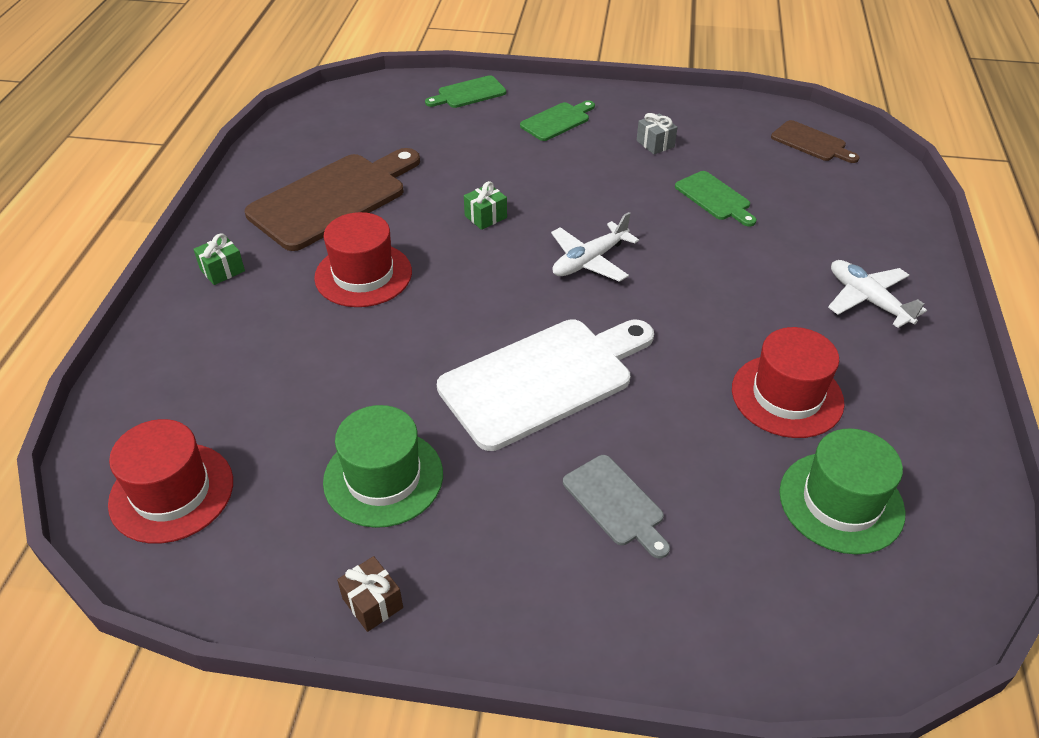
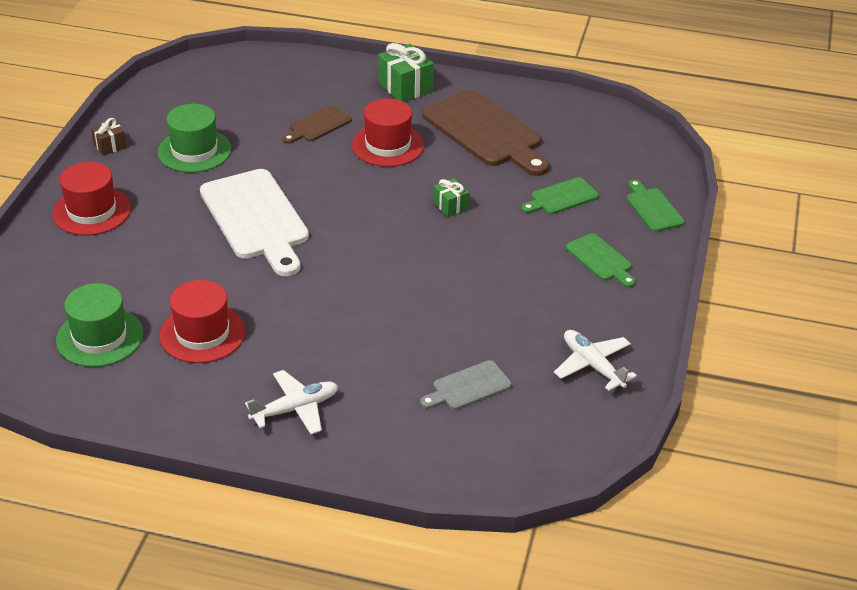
camera: 95 degrees right, 5 degrees down
red hat [108,419,233,544] -> red hat moved to [52,162,131,235]
green gift [193,233,245,285] -> green gift [378,43,434,102], size x1.75
white plane [551,212,639,282] -> white plane moved to [554,330,637,391]
grey cutting board [563,455,670,559] -> grey cutting board moved to [420,360,512,410]
grey gift [637,113,677,154] -> none
green cutting board [675,171,757,226] -> green cutting board moved to [522,177,599,214]
brown cutting board [771,120,860,163] -> brown cutting board moved to [283,105,352,144]

